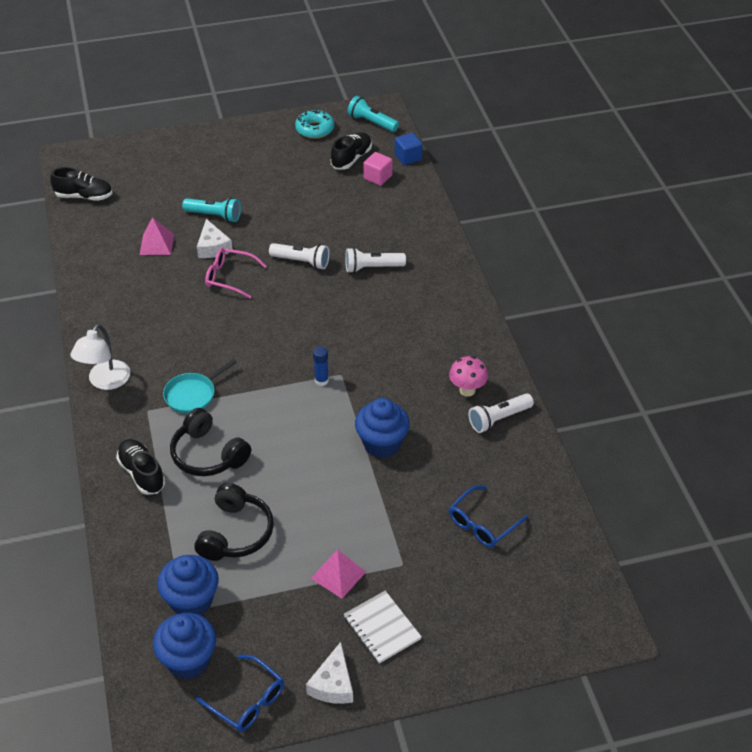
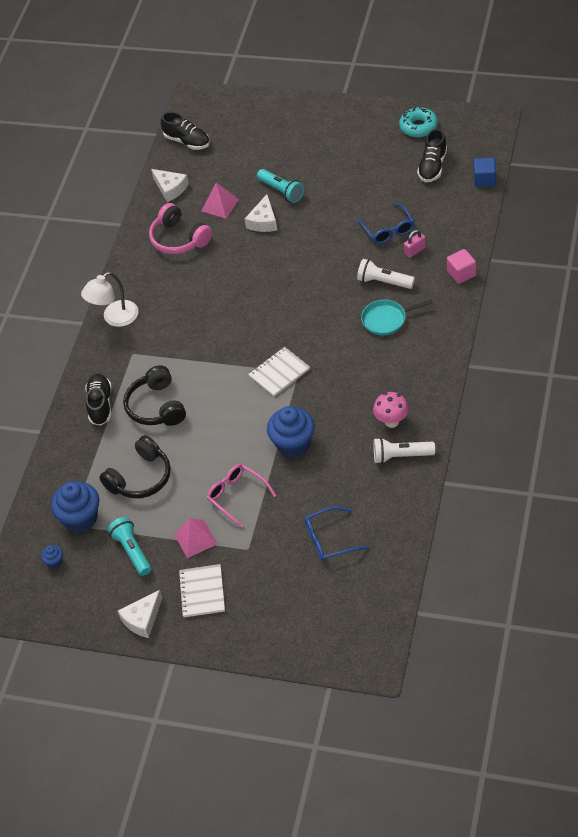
camera: 35 degrees right, 5 degrees up
blue cupcake [153,613,216,679] -> blue cupcake [41,545,63,568], size x0.45
turquoise pan [163,359,237,413] -> turquoise pan moved to [361,299,433,335]
blue glasses [195,655,284,732] -> blue glasses moved to [357,203,415,244]
pink glasses [205,248,267,299] -> pink glasses moved to [207,464,276,528]
white flashlight [269,243,330,269] -> none
blue glue stick [313,346,329,386] -> white notebook [248,347,310,397]
black shoe [331,132,372,170] -> black shoe turned 135 degrees clockwise [417,129,447,182]
turquoise flashlight [347,96,399,132] -> turquoise flashlight moved to [108,517,151,576]
pink cube [363,152,393,186] -> pink cube moved to [447,249,476,284]
none -> pink headphones [149,203,212,254]
none -> white cheese [151,169,189,202]
none -> pink padlock [404,230,426,258]

